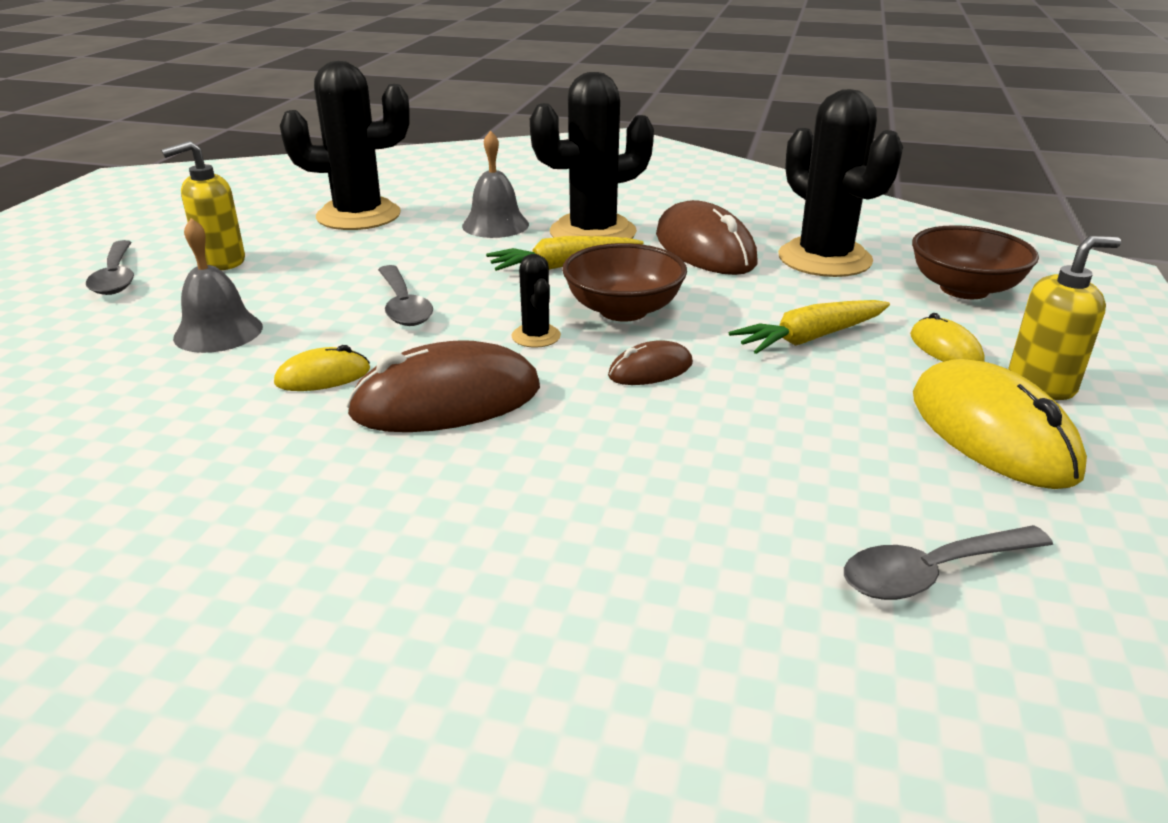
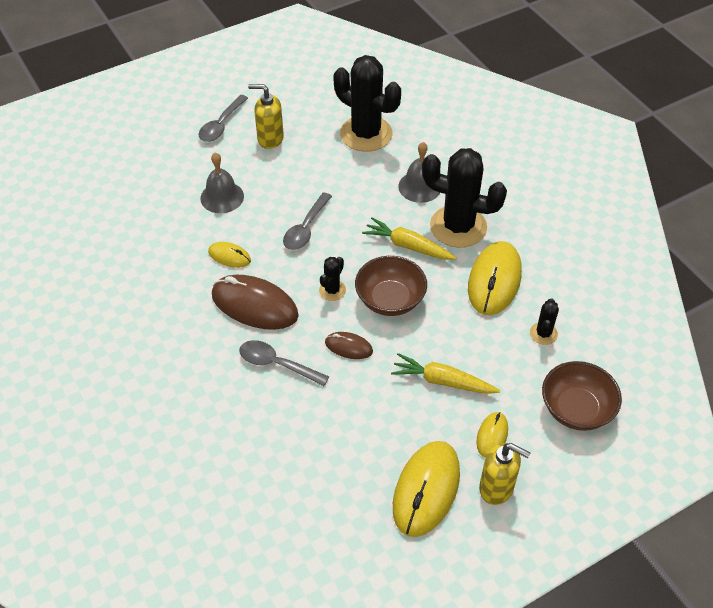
camera: 45 degrees right, 20 degrees up
brown mouse [656,200,758,275] -> yellow mouse [468,241,522,315]
black cactus [778,89,903,277] -> black cactus [530,298,559,345], size x0.45
grey spoon [844,525,1053,600] -> grey spoon moved to [239,340,329,386]

